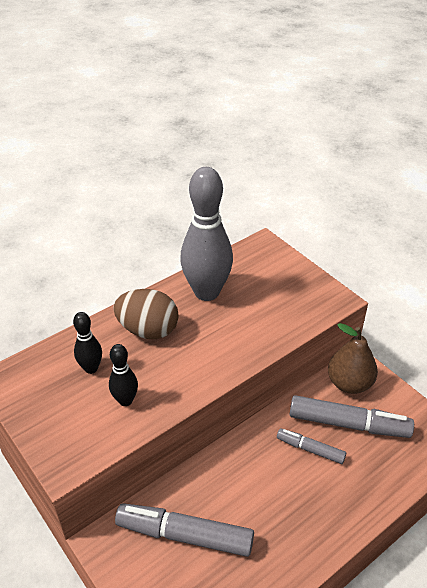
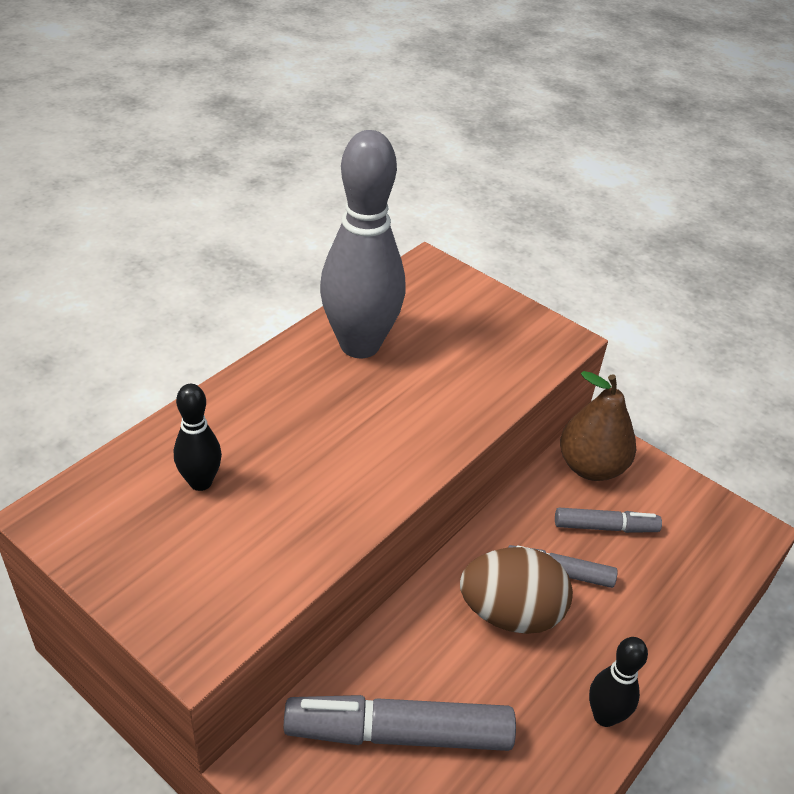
camera: 15 degrees left, 0 degrees up
black bowling pin [109,344,138,406] -> black bowling pin moved to [589,637,648,727]
brown egg [113,289,179,339] -> brown egg moved to [460,547,573,634]
grey marker [290,395,414,438] -> grey marker [555,508,662,533], size x0.56

